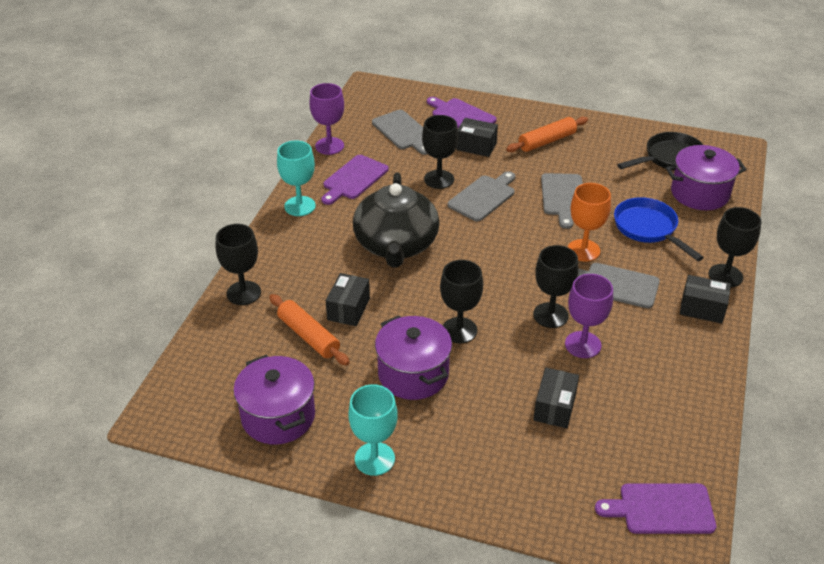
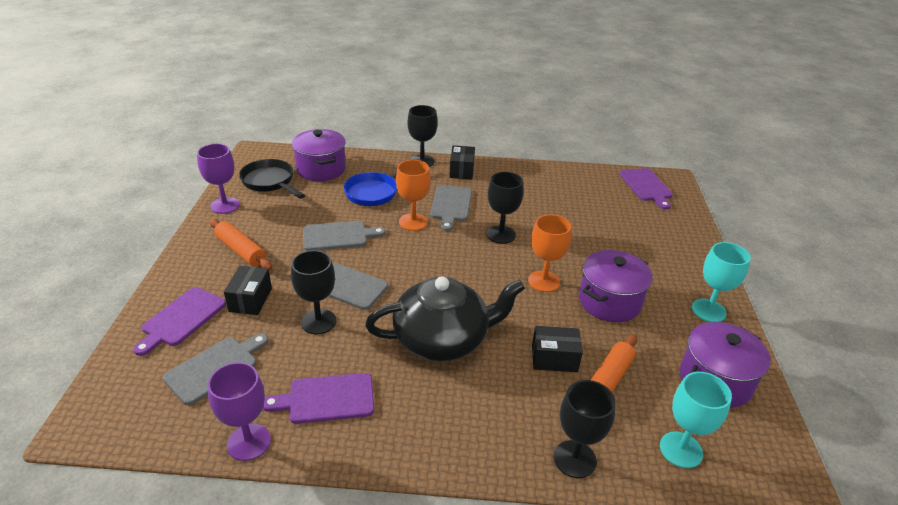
camera: 105 degrees left, 5 degrees down
turquoise goblet [277,141,316,216] -> turquoise goblet moved to [660,372,732,468]
purple cutting board [322,155,388,205] -> purple cutting board turned 150 degrees clockwise [263,373,374,424]
black goblet [440,260,483,343] -> orange goblet [528,214,571,292]
black box [533,368,579,428] -> none
purple goblet [565,274,613,358] -> purple goblet moved to [197,144,240,214]

